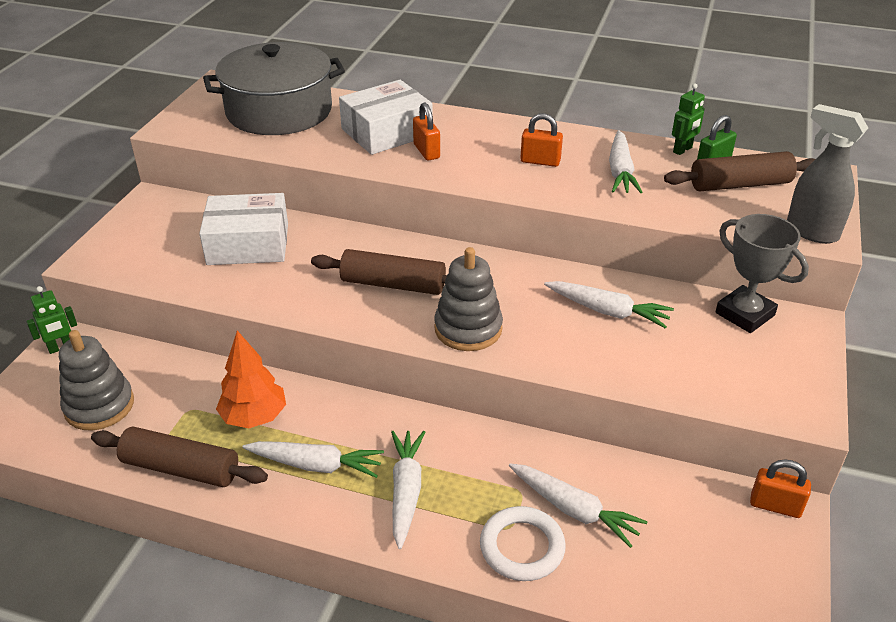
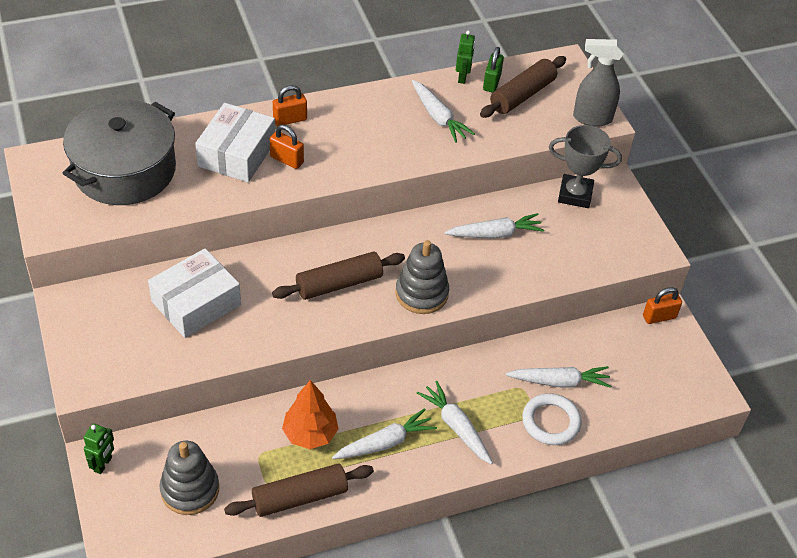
camera: 40 degrees left, 10 degrees up
orange padlock [520,113,563,167] -> orange padlock moved to [273,85,307,126]

